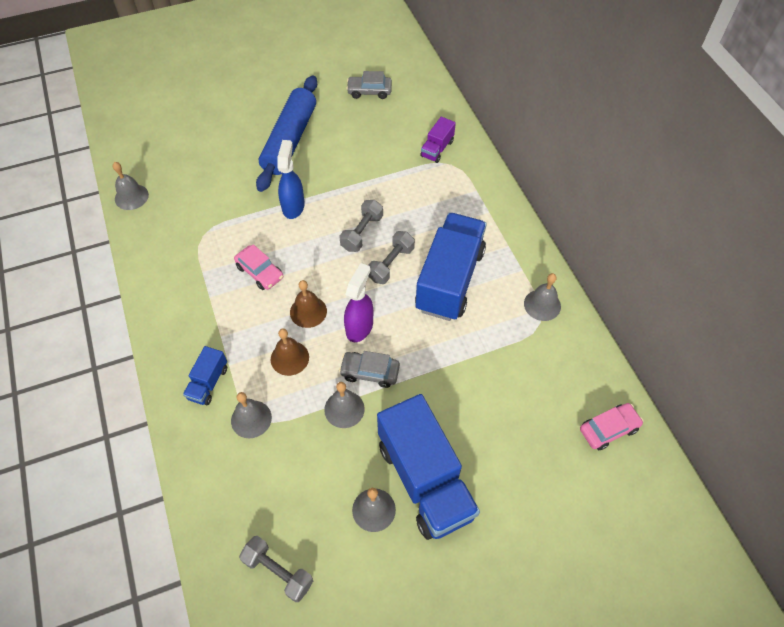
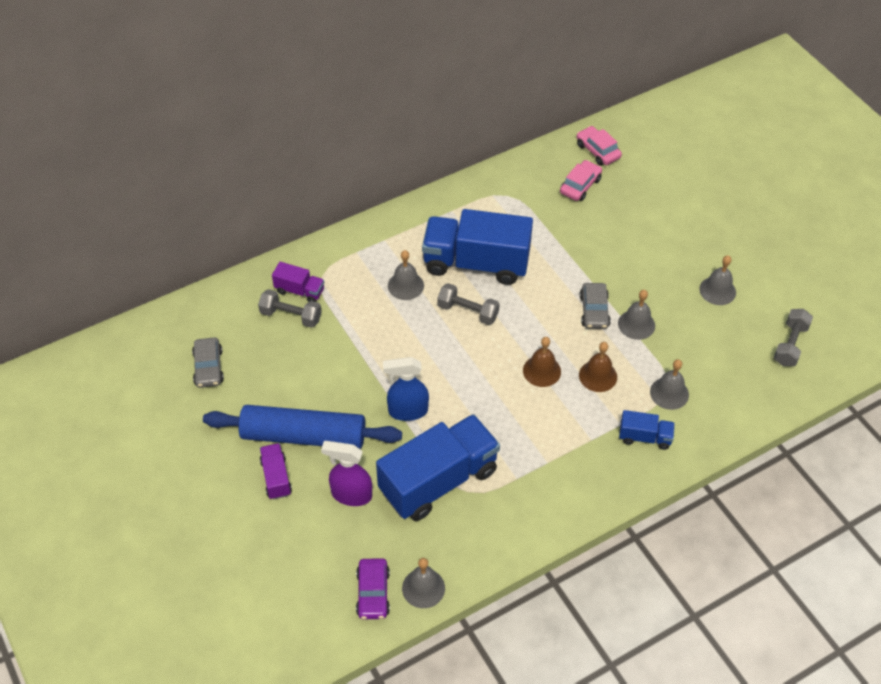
camera: 100 degrees left, 5 degrees down
pink car [234,244,283,290] -> pink car moved to [560,160,602,201]
grey dumbbell [339,200,383,252] -> grey dumbbell moved to [258,289,322,328]
purple spray bottle [344,263,373,342] -> purple spray bottle moved to [321,441,372,506]
blue truck [377,394,480,540] -> blue truck moved to [376,414,500,521]
grey bell [524,273,561,321] -> grey bell moved to [388,250,424,300]
none -> purple truck [260,443,292,500]
none -> purple car [356,558,390,619]

